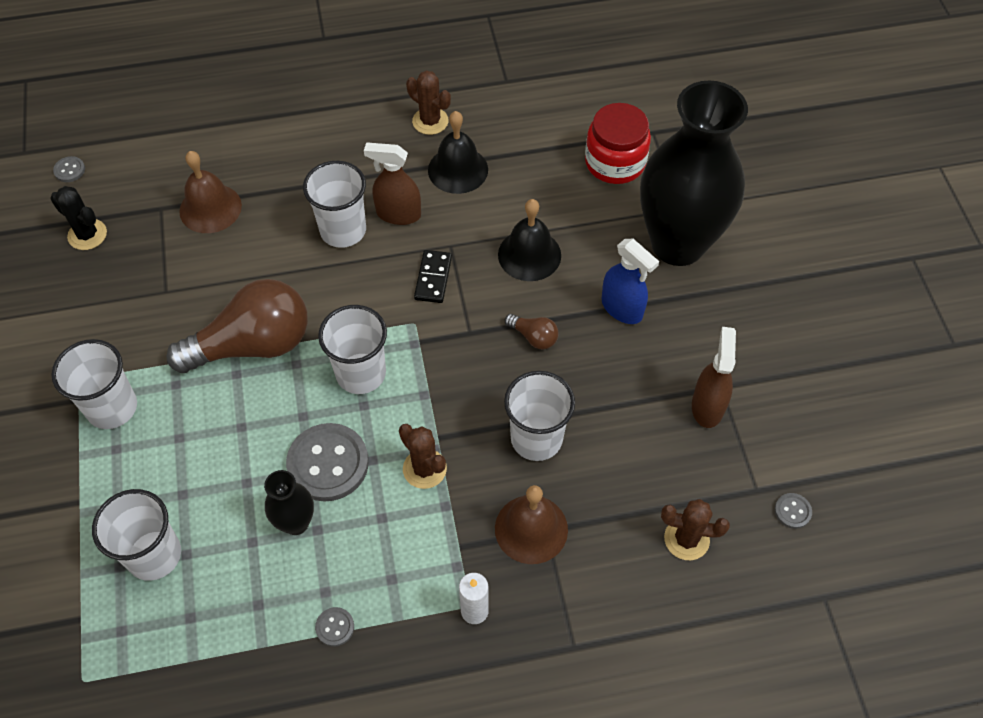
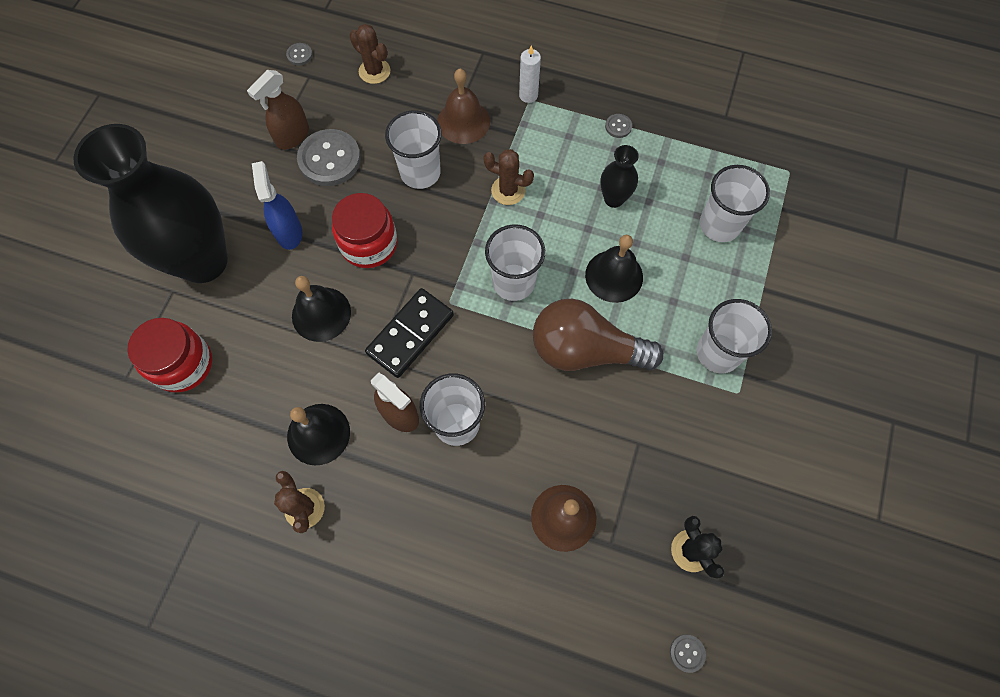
camera: 150 degrees left, 10 degrees up
grey button [286,423,369,502] -> grey button moved to [297,129,361,186]
brown cactus [399,424,447,489] -> brown cactus turned 60 degrees counterclockwise [484,149,534,205]
black domino [414,250,452,303] -> black domino [365,288,454,378], size x1.62
brown light bulb [505,314,559,349] -> red jar [332,193,397,268]
none -> black bell [585,235,643,303]

